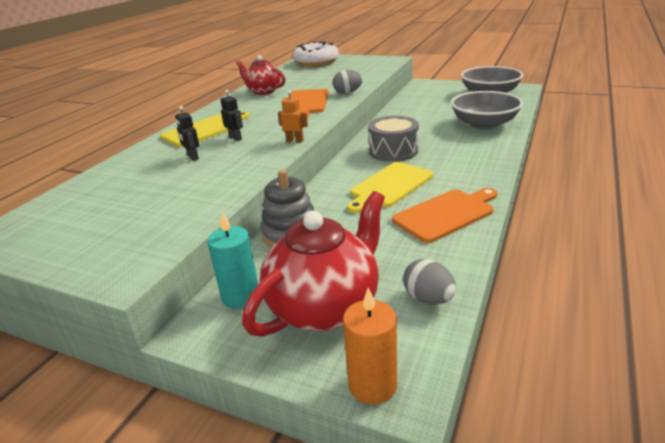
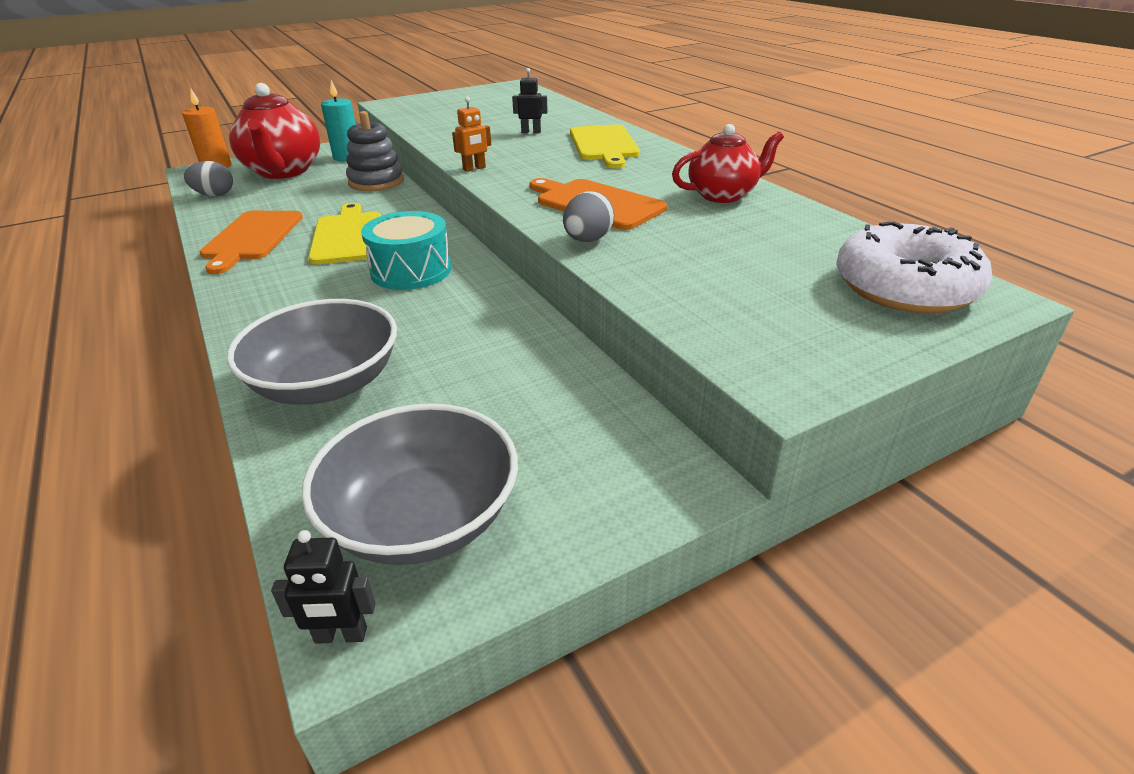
camera: 125 degrees right, 5 degrees up
black robot [220,90,243,141] -> black robot moved to [271,530,376,644]
grey drum [368,116,419,162] -> turquoise drum [361,211,451,290]

